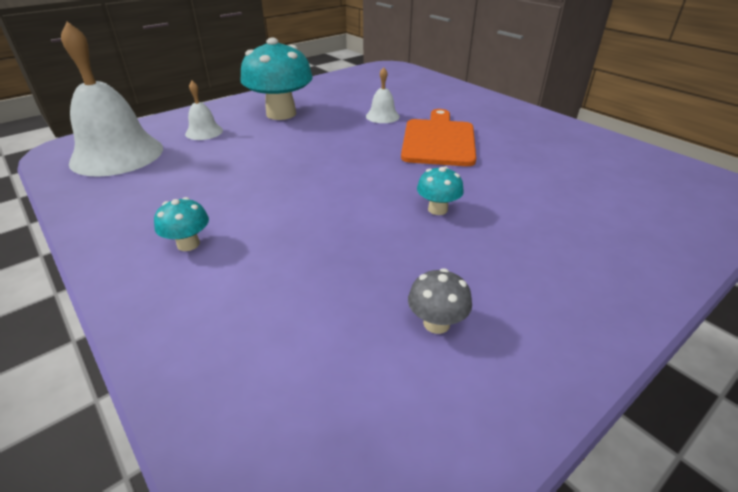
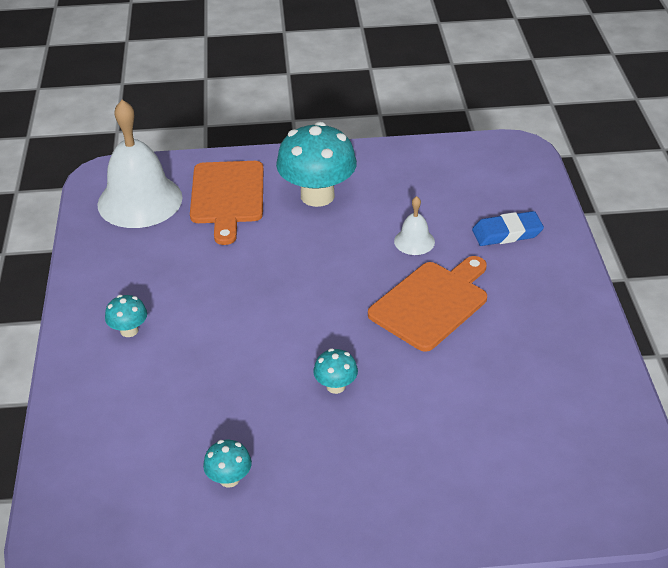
camera: 35 degrees right, 5 degrees up
white bell [185,81,223,140] -> orange cutting board [190,161,263,245]
grey mushroom [408,268,472,334] -> turquoise mushroom [203,440,252,488]
none -> blue eraser [472,211,544,246]

